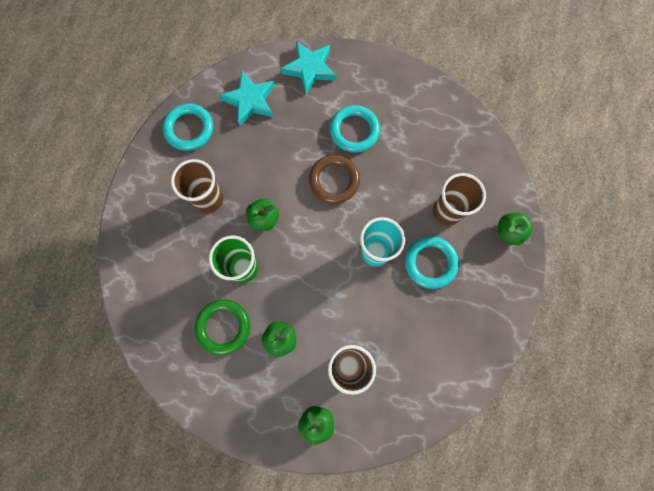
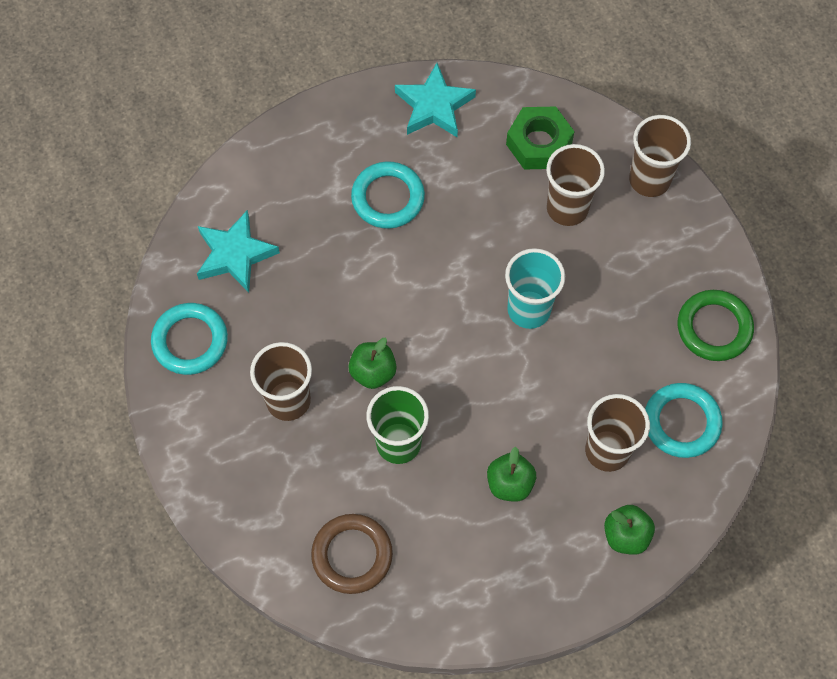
camera: 40 degrees left, 10 degrees down
green ring [195,299,250,355] -> green ring moved to [678,290,754,361]
turquoise star [281,41,336,95] -> turquoise star moved to [395,63,476,137]
brown ring [309,155,360,204] -> brown ring moved to [311,514,393,594]
turquoise ring [405,236,459,289] -> turquoise ring moved to [645,383,723,458]
green apple [498,212,533,245] -> brown cup [629,115,691,197]
none -> green nut [506,107,575,169]

